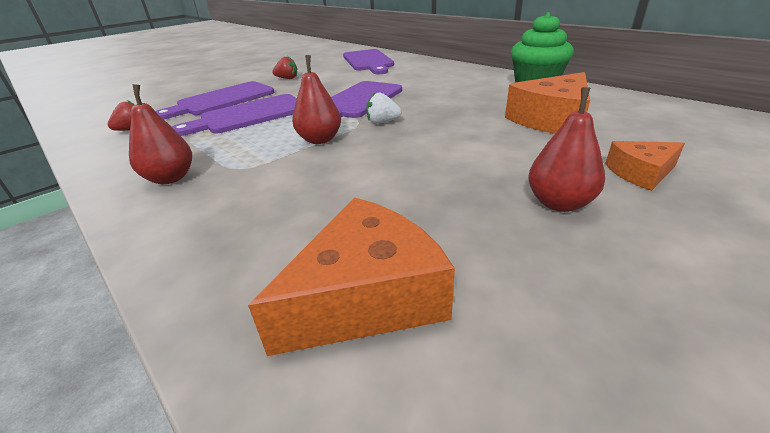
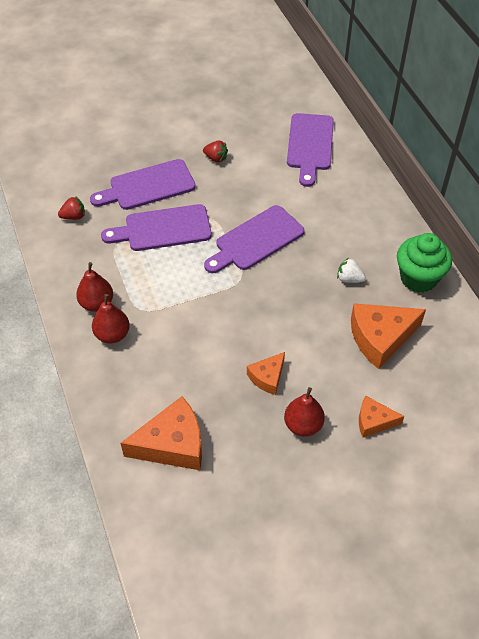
camera: 20 degrees right, 20 degrees up
red pear [292,55,341,144] -> red pear moved to [92,294,130,343]
white strawberry [366,92,402,124] -> white strawberry moved to [337,258,366,283]
none -> orange cheese [247,352,285,395]

